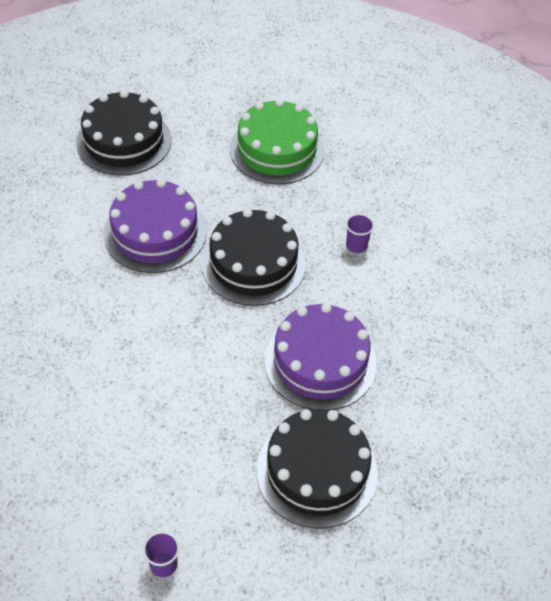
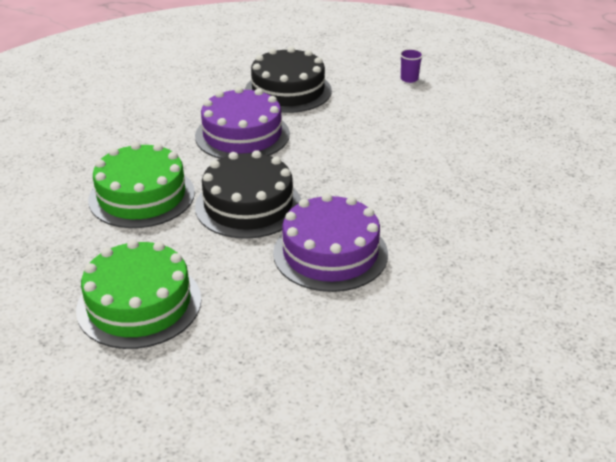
camera: 155 degrees left, 15 degrees down
black cake [76,90,171,175] -> none
purple cup [346,214,374,253] -> green cake [88,142,195,228]

